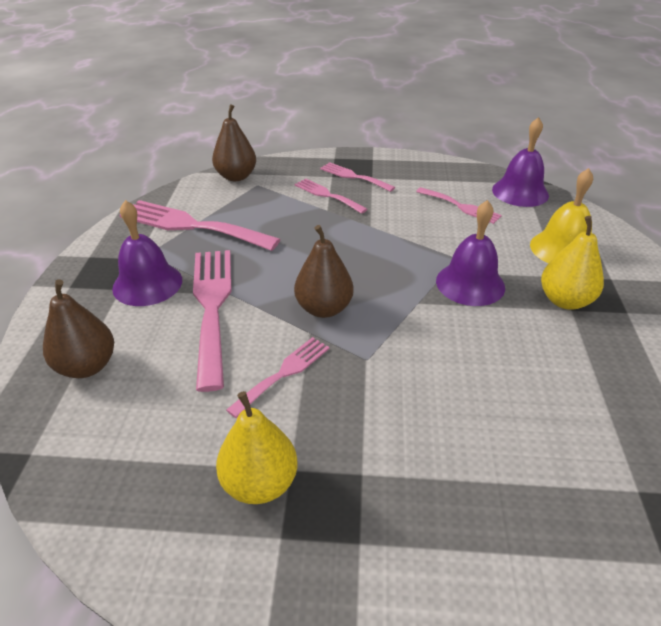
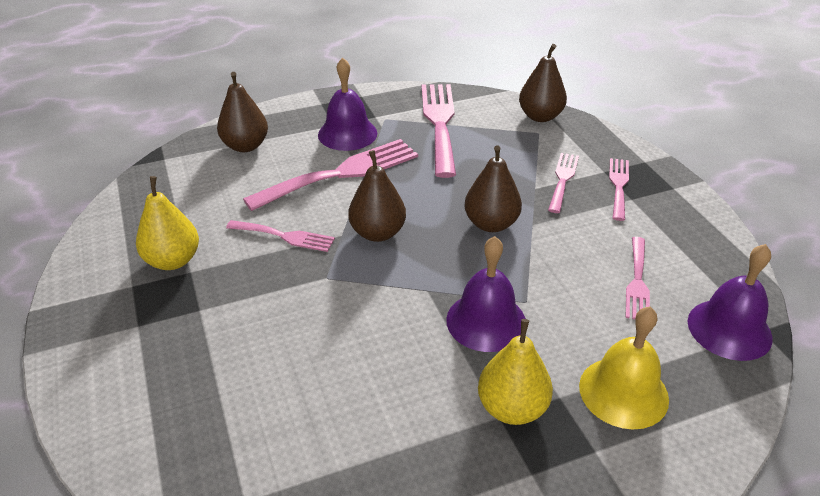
camera: 65 degrees right, 0 degrees up
none -> brown pear [465,146,522,232]

